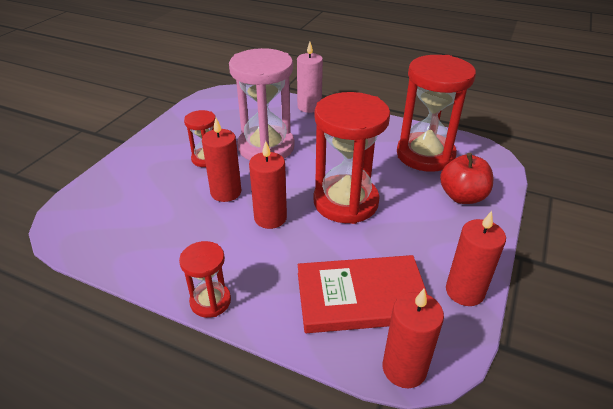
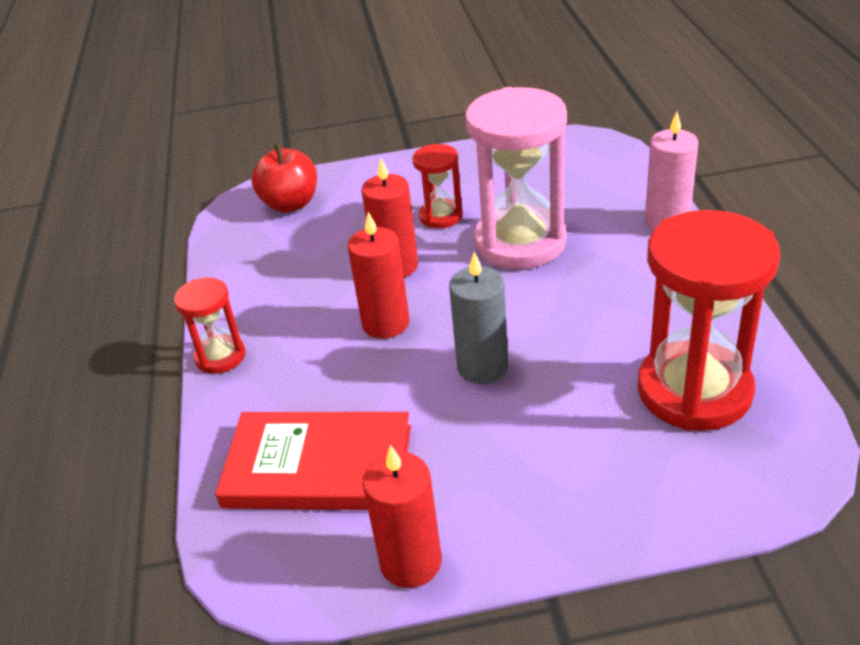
camera: 60 degrees right, 0 degrees up
red book [298,255,428,333] -> red book turned 45 degrees counterclockwise [215,412,411,510]
red hourglass [313,92,390,224] -> grey candle [449,252,508,384]
red candle [383,289,444,388] -> none
red apple [440,153,493,204] -> red apple moved to [252,143,317,213]

